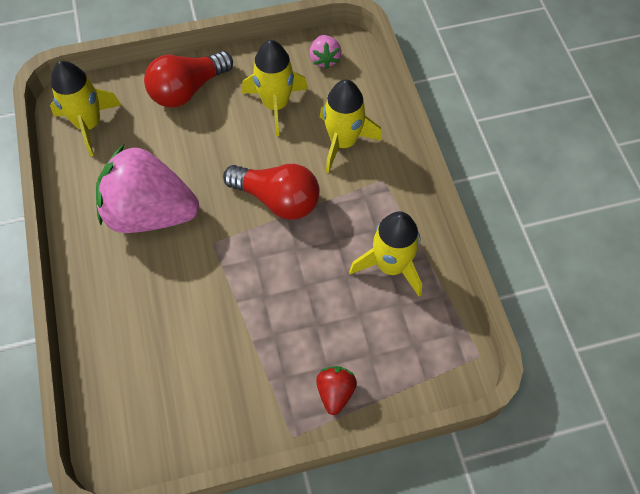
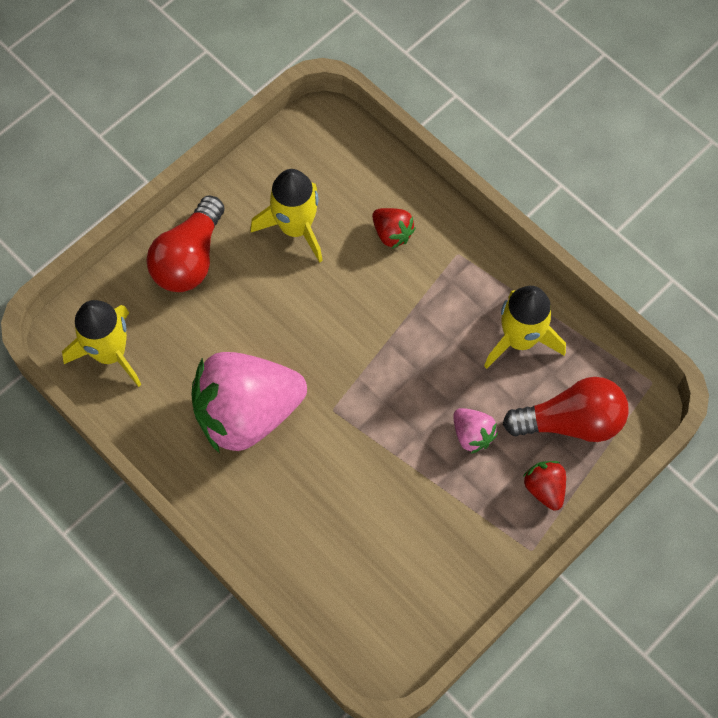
camera: 30 degrees left, 5 degrees up
red light bulb [223,164,320,220] -> red light bulb moved to [503,377,629,442]
pink strawberry [309,35,342,69] -> pink strawberry moved to [453,408,498,454]
yellow rocket [320,80,382,173] -> red strawberry [372,208,416,249]

